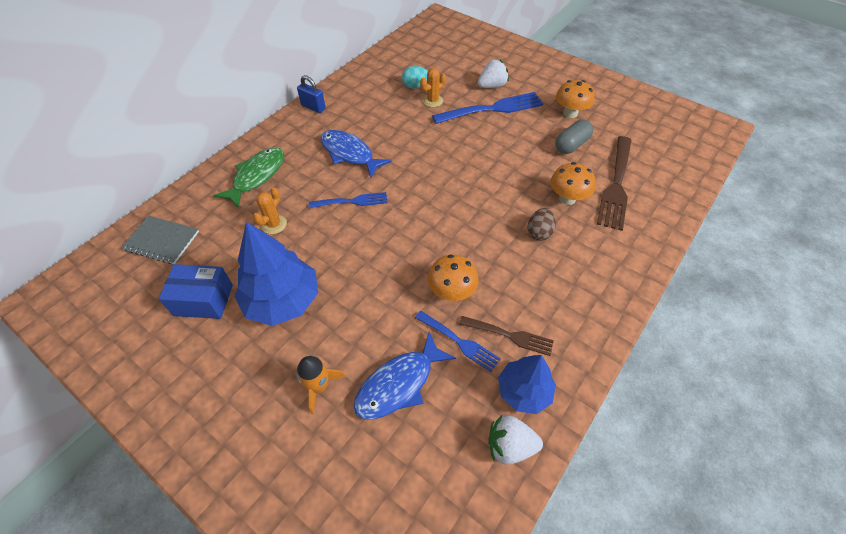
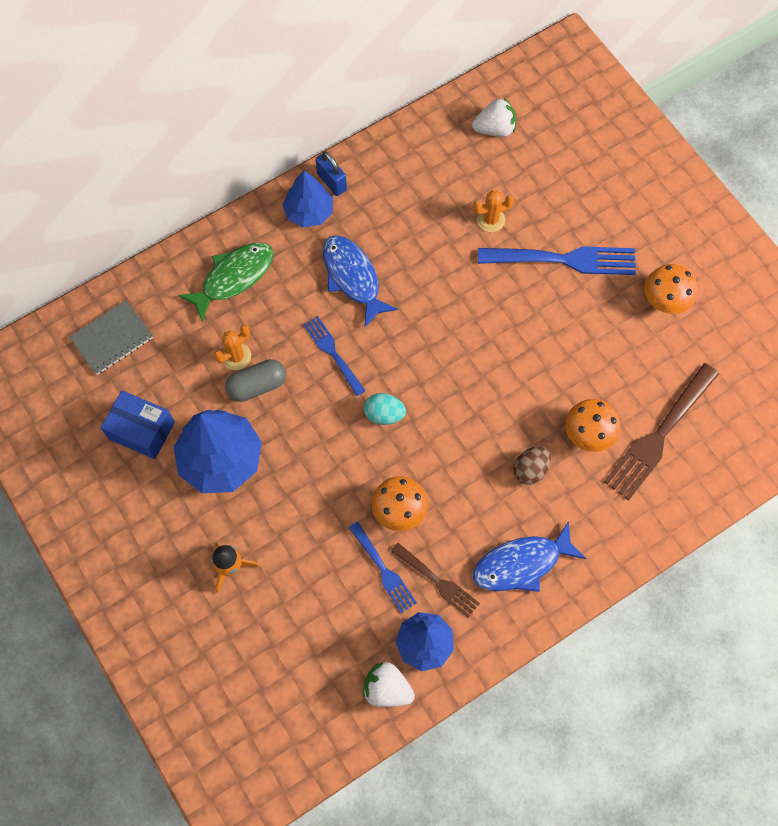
camera: 20 degrees right, 15 degrees up
grey notebook [121,215,199,264] -> grey notebook turned 75 degrees counterclockwise [69,300,153,375]
blue fork [309,192,388,208] -> blue fork turned 135 degrees counterclockwise [303,316,366,396]
blue fish [353,332,456,420] -> blue fish moved to [473,521,586,592]
turquoise egg [402,66,428,88] -> turquoise egg moved to [364,393,406,425]
white strawberry [478,59,509,88] -> white strawberry moved to [472,98,516,137]
grey capsule [555,120,593,154] -> grey capsule moved to [225,359,286,402]
none -> blue tree [283,171,333,228]

